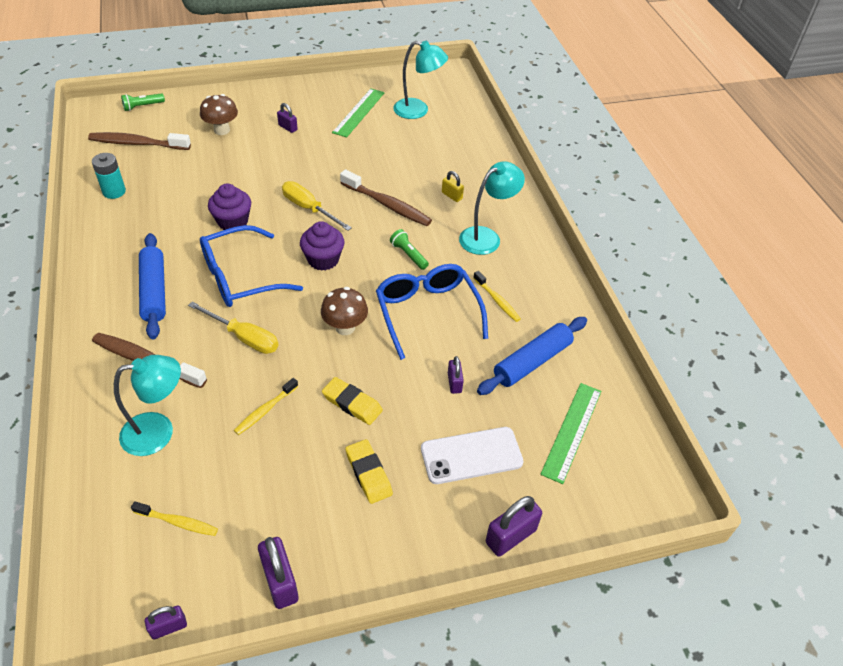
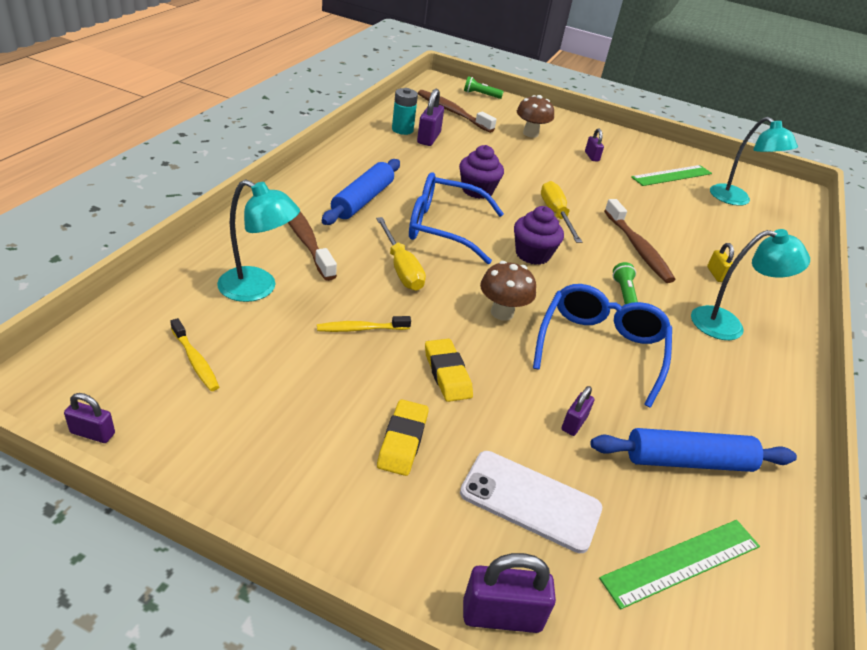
camera: 35 degrees right, 10 degrees down
purple padlock [258,537,299,609] -> purple padlock moved to [417,89,444,146]
yellow toothbrush [473,271,521,322] -> none

